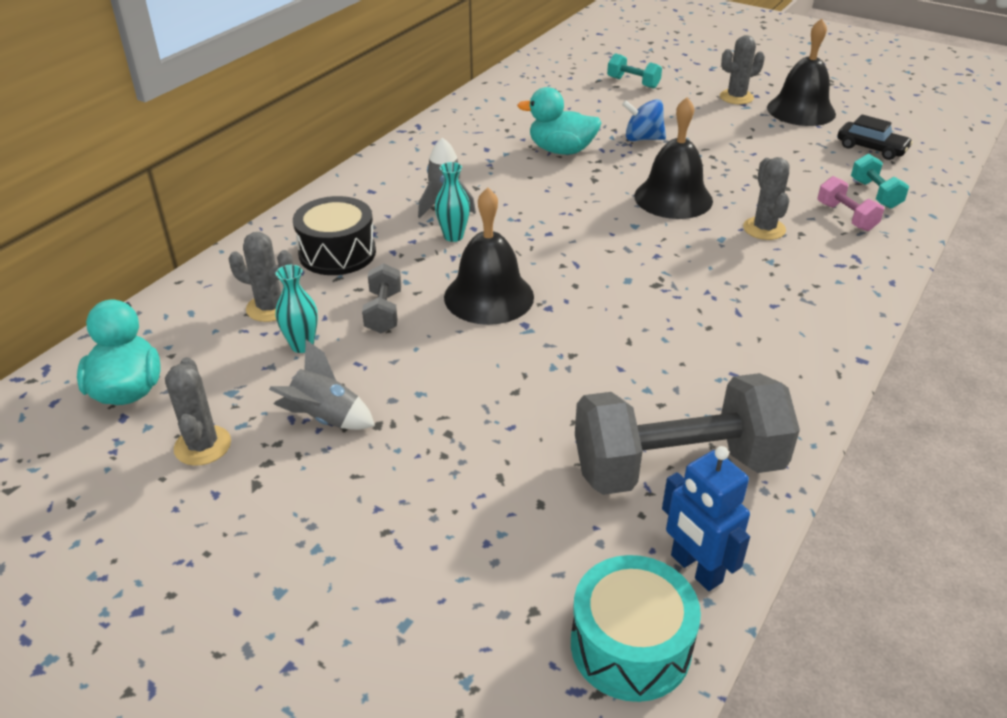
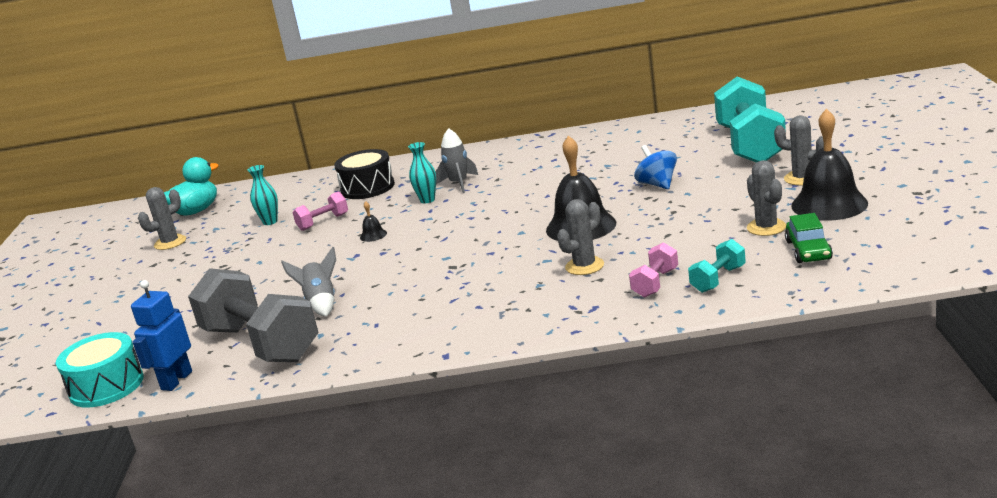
camera: 60 degrees right, 15 degrees down
grey cactus [229,232,293,322] -> grey cactus moved to [747,160,786,236]
grey rocket [269,340,375,430] -> grey rocket moved to [281,247,336,317]
grey dumbbell [362,263,401,333] -> pink dumbbell [293,192,348,231]
black bell [444,187,534,325] -> black bell [360,201,387,242], size x0.41
turquoise duck [517,87,602,155] -> none
turquoise dumbbell [607,53,662,89] -> turquoise dumbbell [714,76,786,163], size x2.23
black car [838,114,913,160] -> green car [785,213,833,263]

